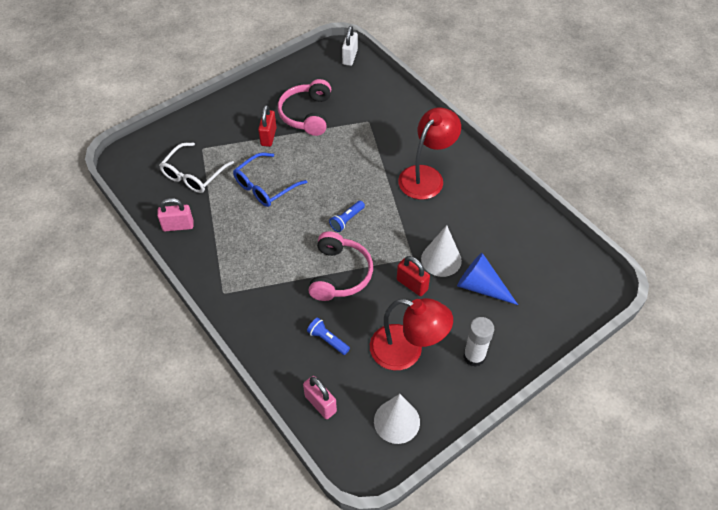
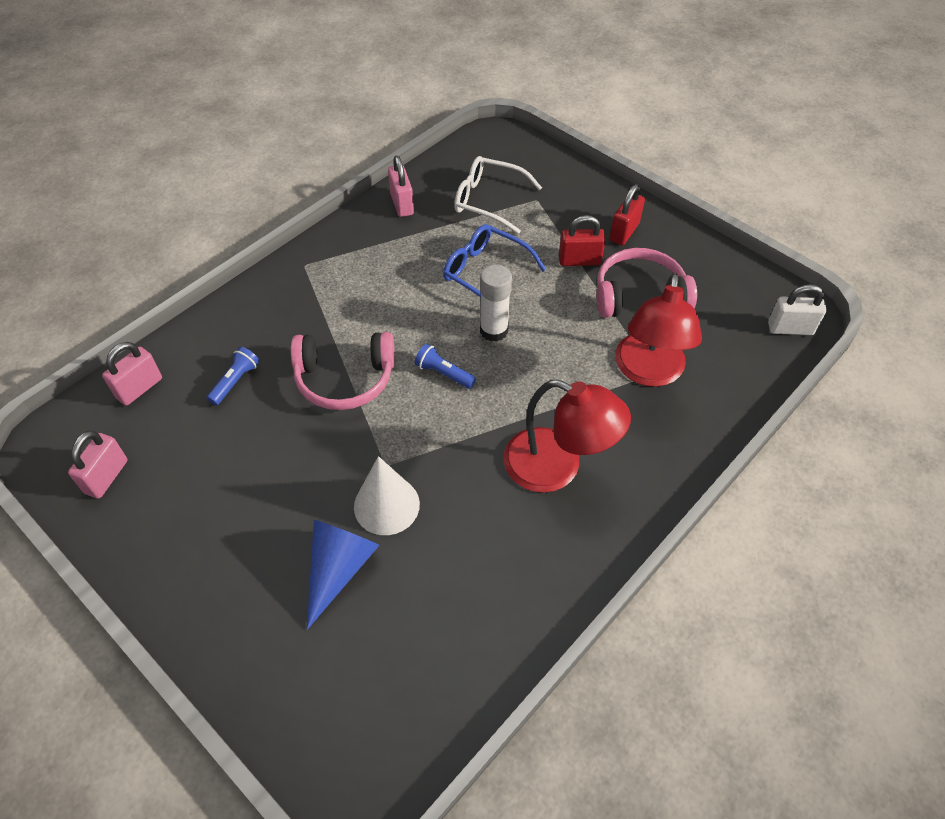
camera: 80 degrees right, 0 degrees up
red lamp [370,298,453,370] -> red lamp moved to [615,273,702,387]
white cone [374,394,420,444] -> pink padlock [68,431,127,499]
red padlock [397,256,430,296] -> red padlock moved to [610,184,645,245]
white glue stick [463,317,494,367] -> white glue stick moved to [480,264,512,342]

